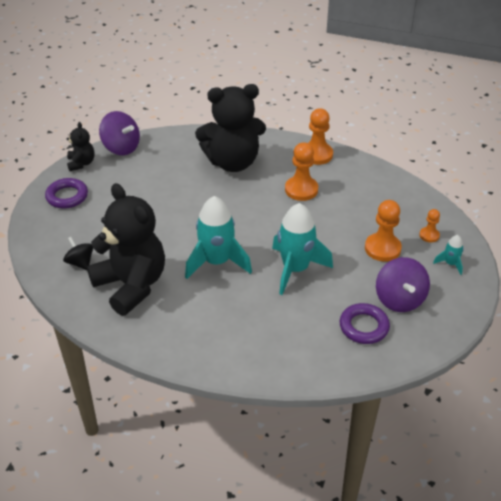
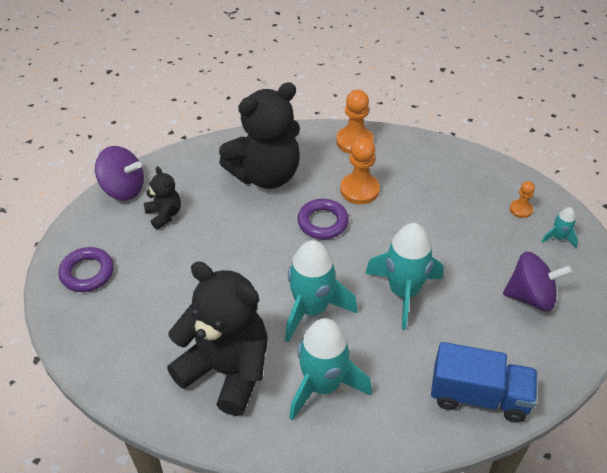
camera: 20 degrees left, 5 degrees up
black spinning top [63,237,93,270] -> none
black teddy bear [67,122,95,171] -> black teddy bear moved to [144,166,181,229]
purple ring [340,303,390,344] -> purple ring moved to [297,199,349,240]
orange pawn [365,200,402,262] -> none
purple spinning top [376,257,430,312] -> purple spinning top turned 60 degrees counterclockwise [503,251,573,312]
none -> turquoise rocket [289,318,372,421]
none -> blue truck [431,342,537,423]

